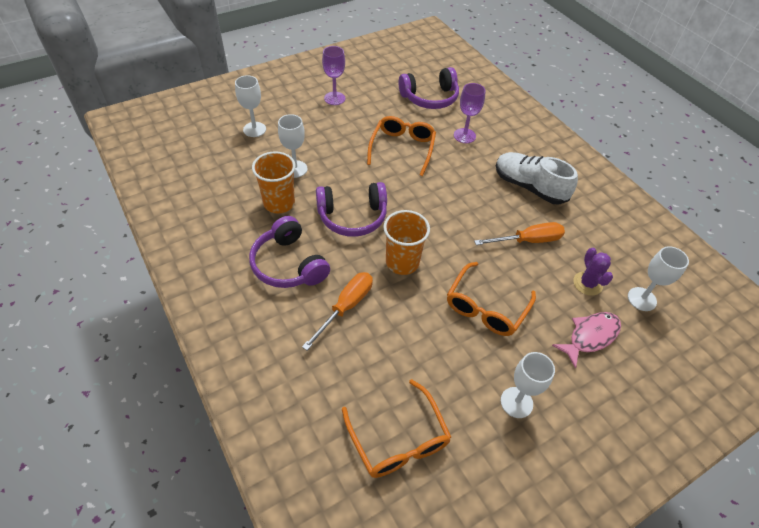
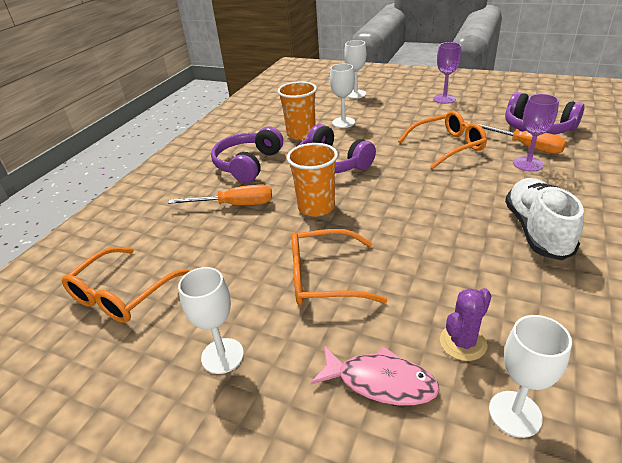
camera: 60 degrees right, 15 degrees down
orange screwdriver [474,222,565,245] -> orange screwdriver moved to [476,123,566,154]

